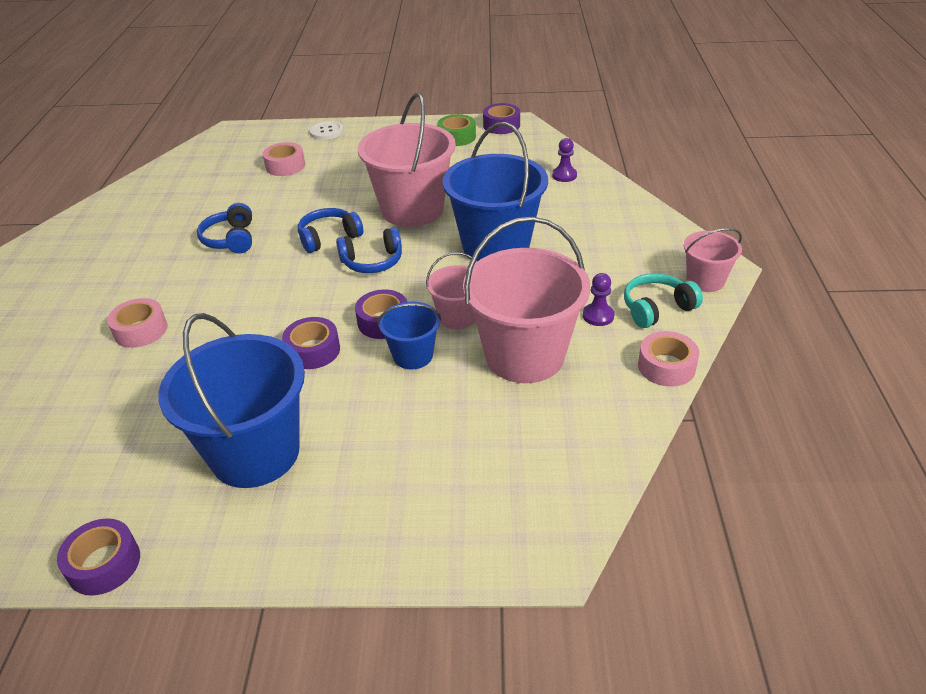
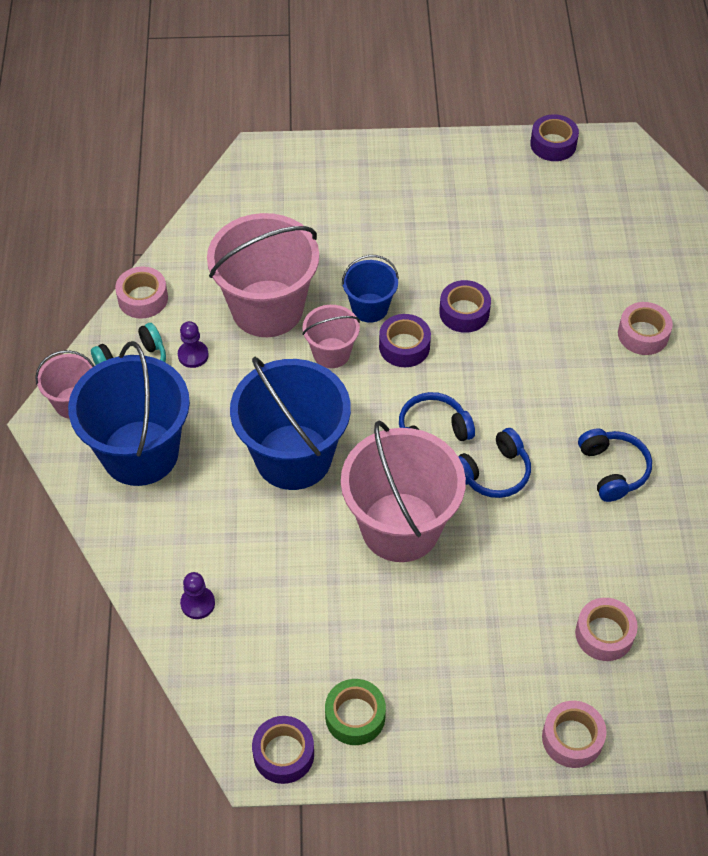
camera: 175 degrees right, 15 degrees up
blue bucket [158,313,305,488] -> blue bucket moved to [68,341,190,486]
white button [309,121,343,140] -> pink tape [542,701,606,768]

